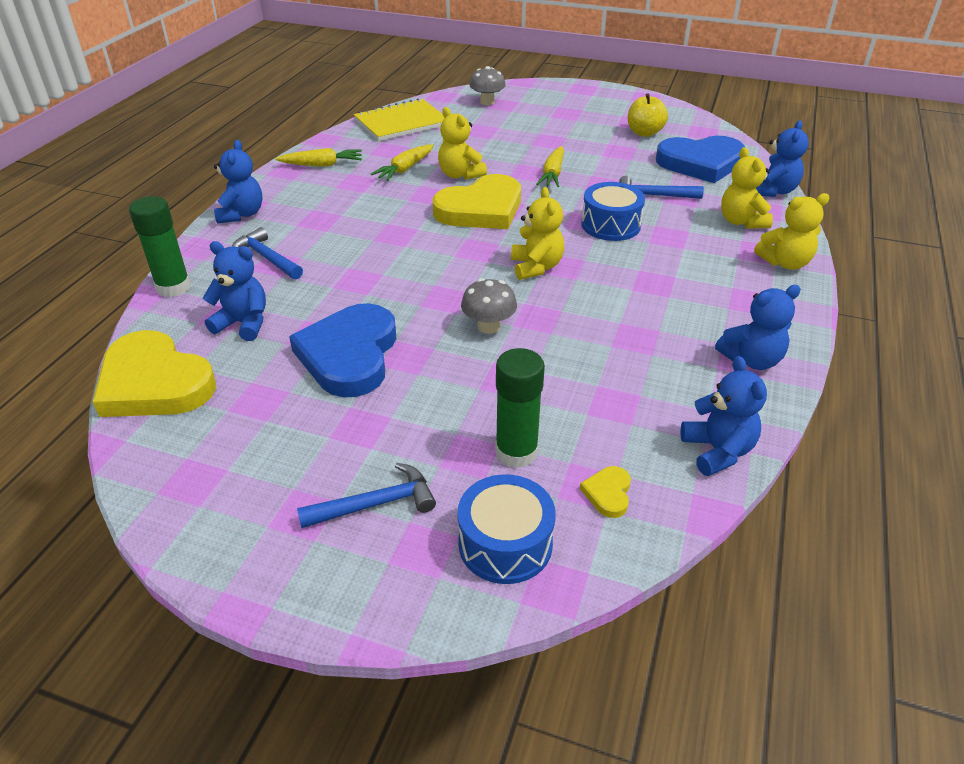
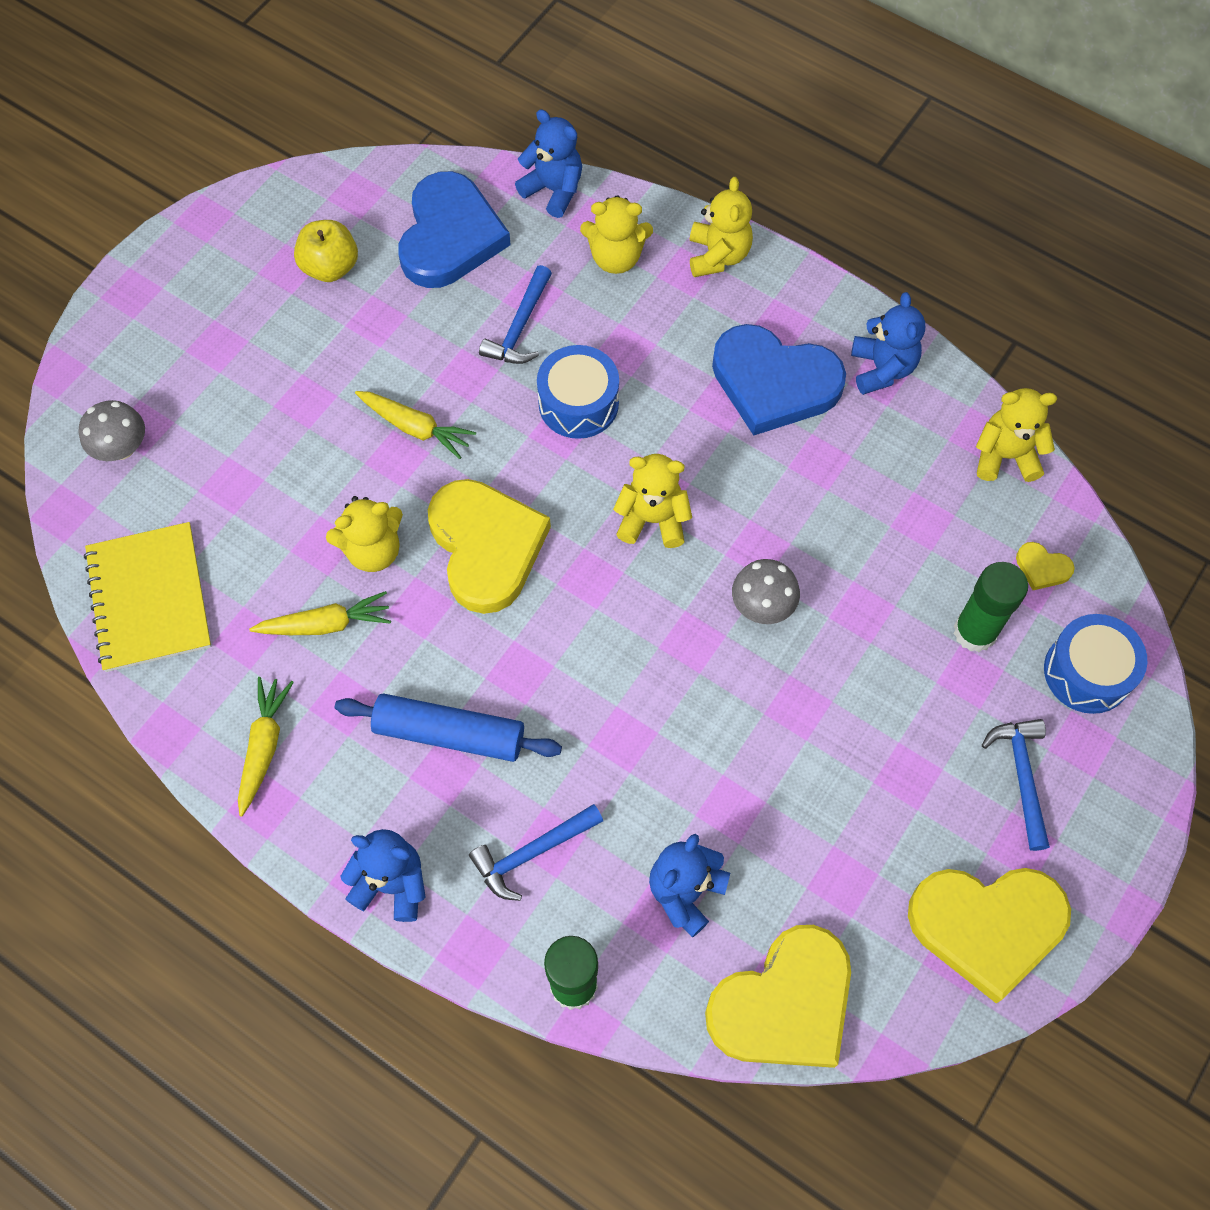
camera: 75 degrees left, 25 degrees up
blue heart [289,303,396,397] -> blue heart moved to [712,324,846,436]
yellow carrot [371,145,434,181] -> yellow carrot turned 60 degrees counterclockwise [249,591,391,635]
blue teddy bear [681,356,767,476] -> yellow teddy bear [976,388,1057,482]
none -> blue rolling pin [335,693,562,762]
none -> yellow heart [908,868,1071,1003]

